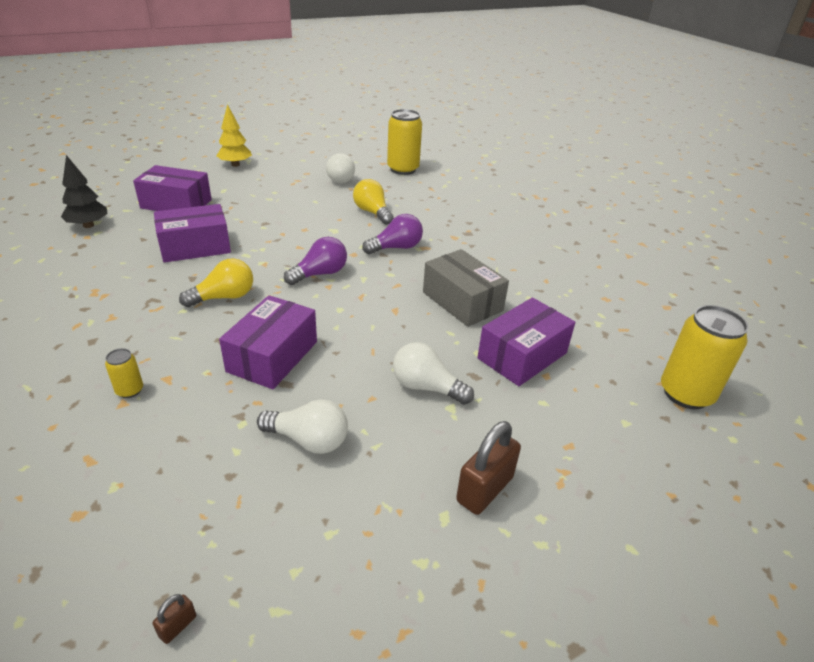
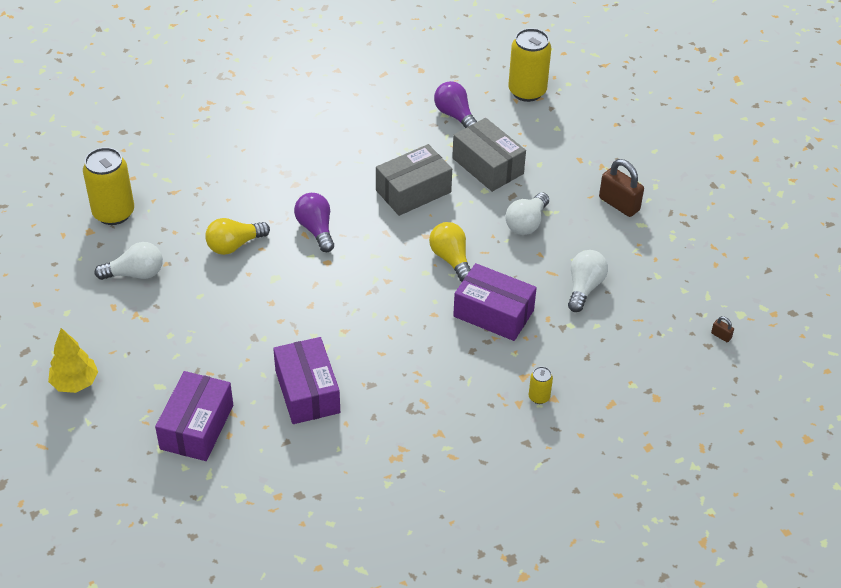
camera: 85 degrees left, 10 degrees up
black tree [61,155,108,228] -> none
yellow light bulb [179,258,253,307] -> yellow light bulb moved to [429,222,471,282]
purple light bulb [284,237,347,285] -> purple light bulb moved to [434,81,477,128]
purple box [477,298,576,386] -> grey box [452,118,526,192]

